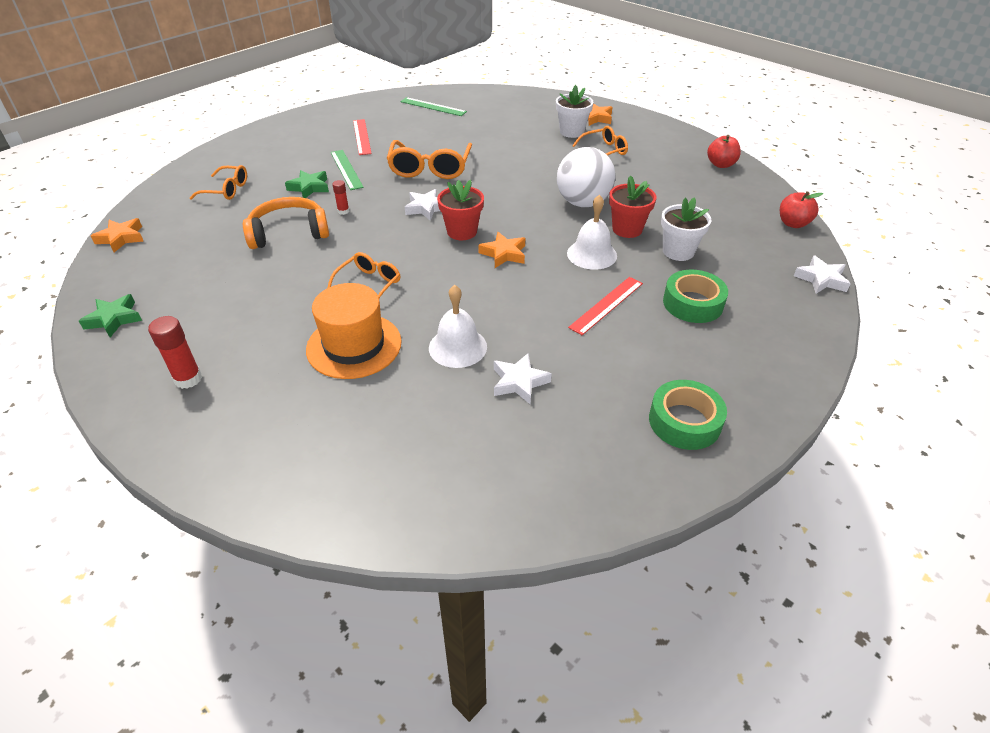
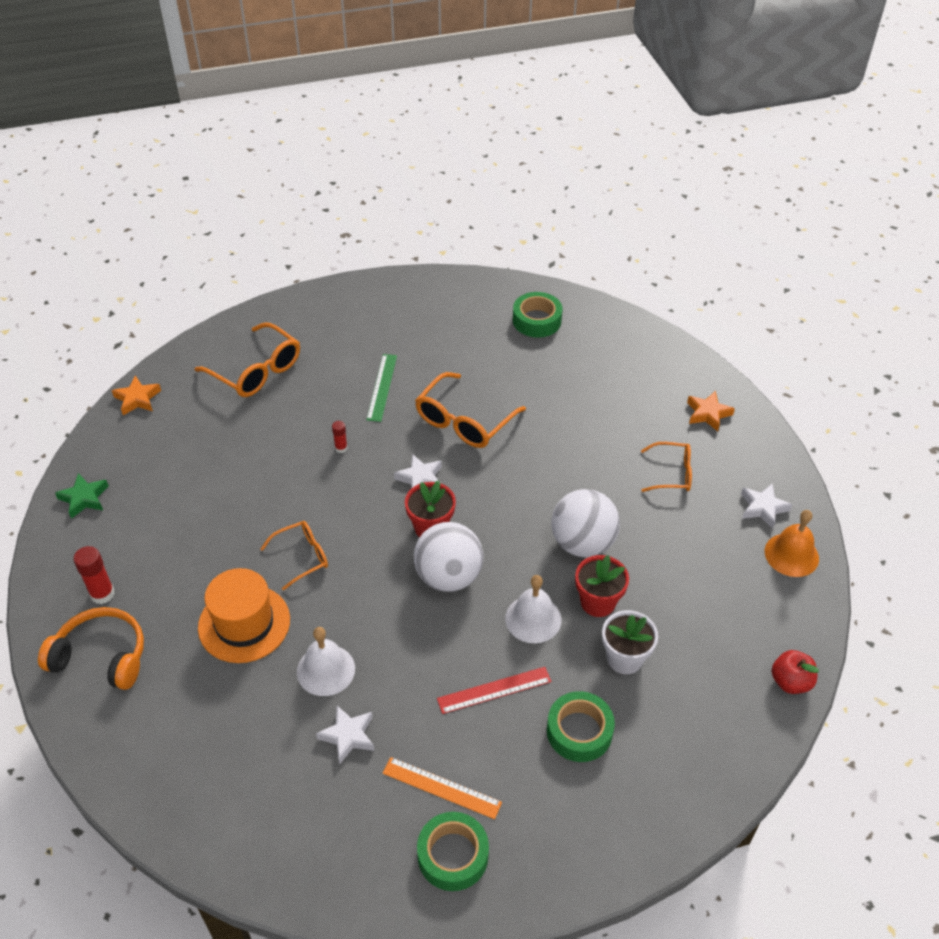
camera: 30 degrees right, 5 degrees up
orange glasses [190,165,247,200] -> orange glasses [195,322,300,397], size x1.62
orange headphones [243,197,329,249] -> orange headphones moved to [38,607,144,690]
green star [285,170,329,198] -> none
red ruler [353,119,372,155] -> none
green ruler [400,97,467,116] -> green tape [513,292,562,338]
orange star [478,232,525,268] -> white ball [414,522,483,592]
white flower pot [556,85,594,138] -> none
red apple [707,135,741,168] -> orange bell [765,510,819,577]
white star [794,255,851,294] -> white star moved to [741,483,793,529]
none -> orange ruler [382,757,502,819]

